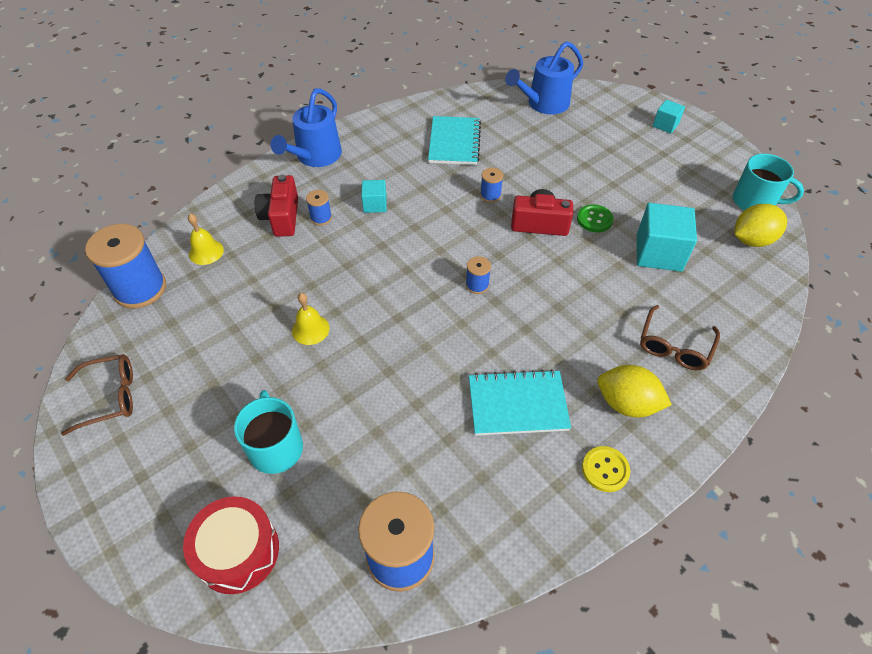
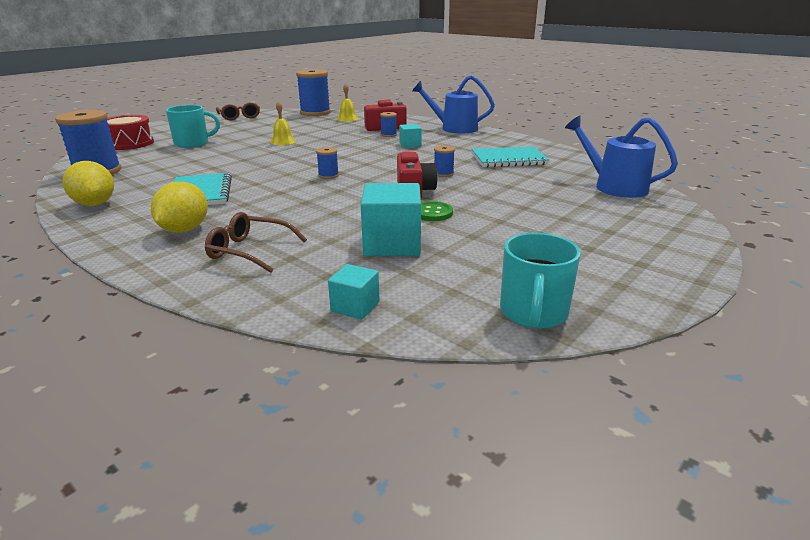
camera: 80 degrees right, 25 degrees down
yellow button [582,446,630,492] -> none
turquoise cube [653,100,685,133] -> turquoise cube moved to [328,264,380,320]
yellow lemon [735,204,787,247] -> yellow lemon moved to [63,161,114,206]

